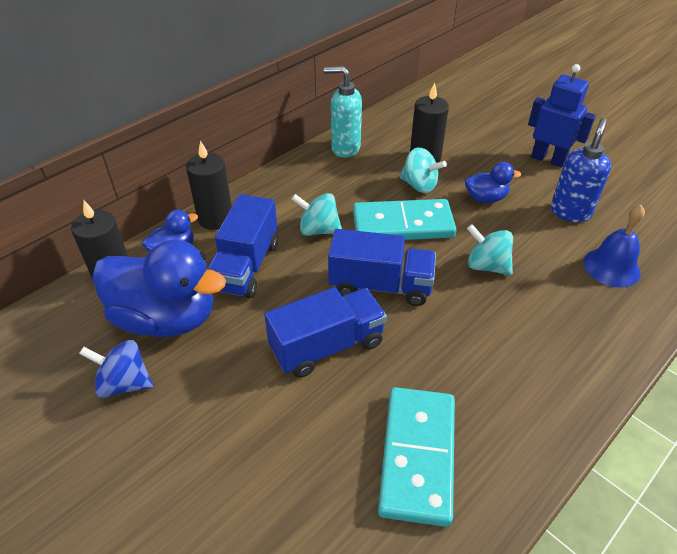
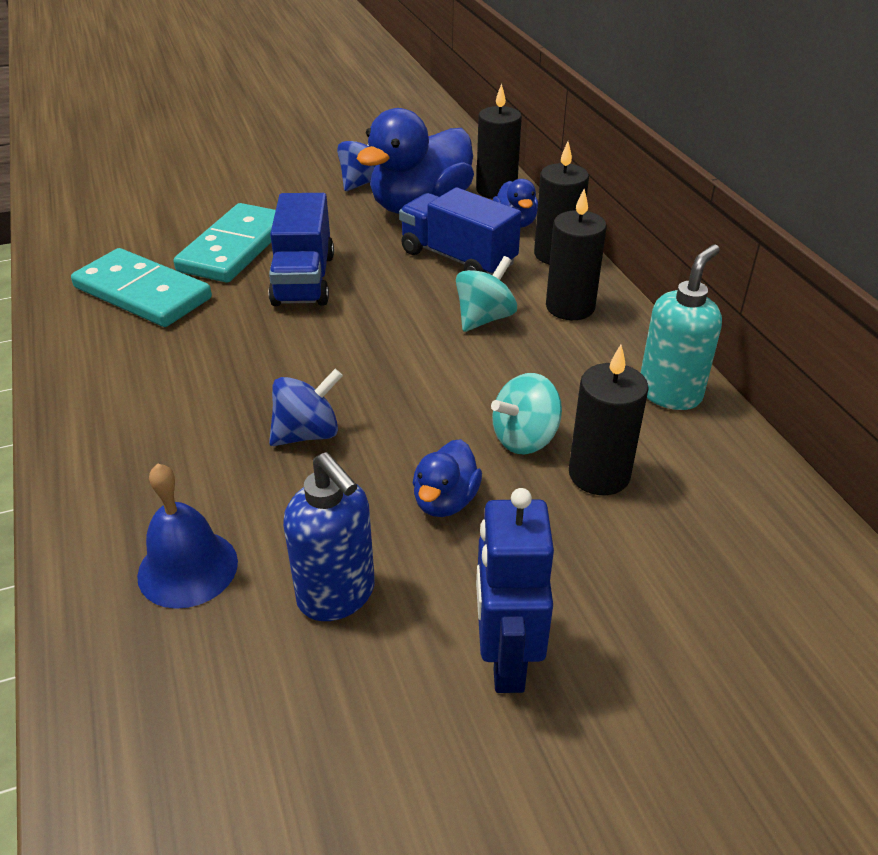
camera: 115 degrees right, 5 degrees down
blue truck [328,229,436,306] -> none
turquoise domino [353,199,457,240] -> turquoise domino moved to [173,203,276,283]
turquoise spinning top [467,224,513,275] -> blue spinning top [269,369,343,446]
blue robot [528,64,596,168] -> blue robot turned 120 degrees clockwise [476,488,554,693]
none -> black candle [546,189,607,320]

